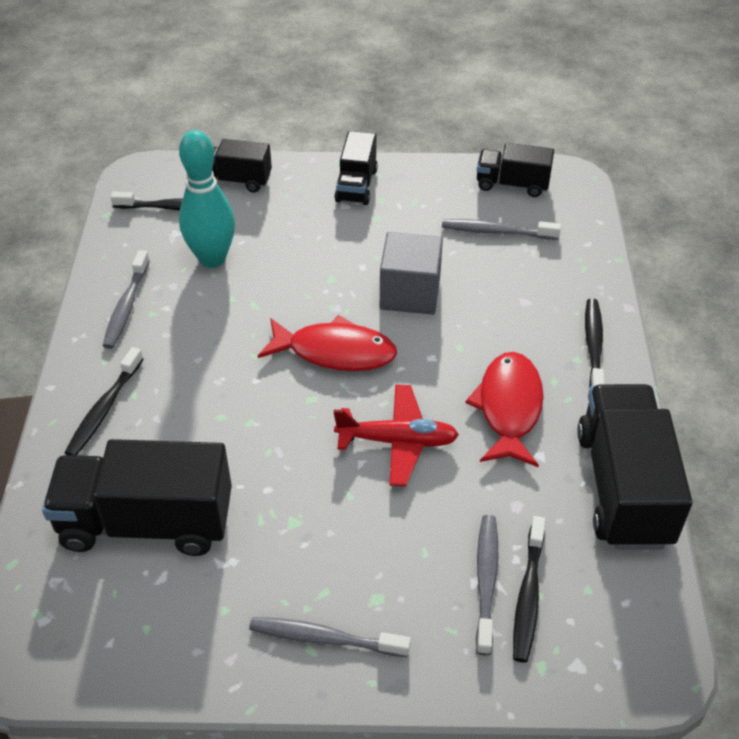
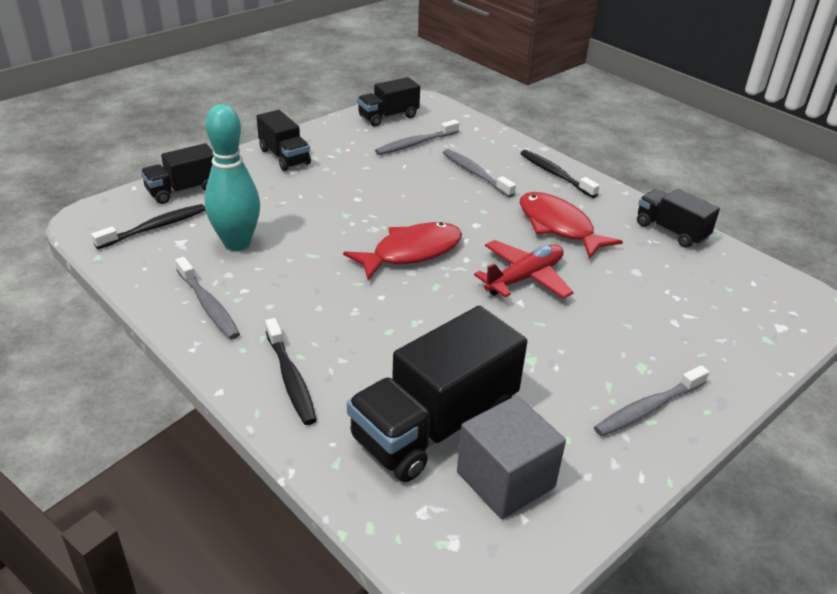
camera: 45 degrees left, 10 degrees down
grey cube [380,232,443,315] -> grey cube moved to [457,395,566,519]
grey toothbrush [476,515,498,655] -> grey toothbrush moved to [443,149,516,198]
black toothbrush [513,516,546,663] -> none
black truck [577,384,693,550] -> black truck [637,189,720,248], size x0.57

